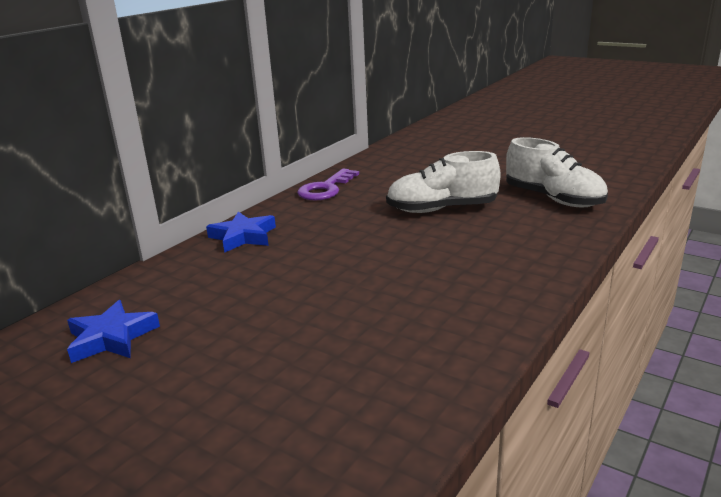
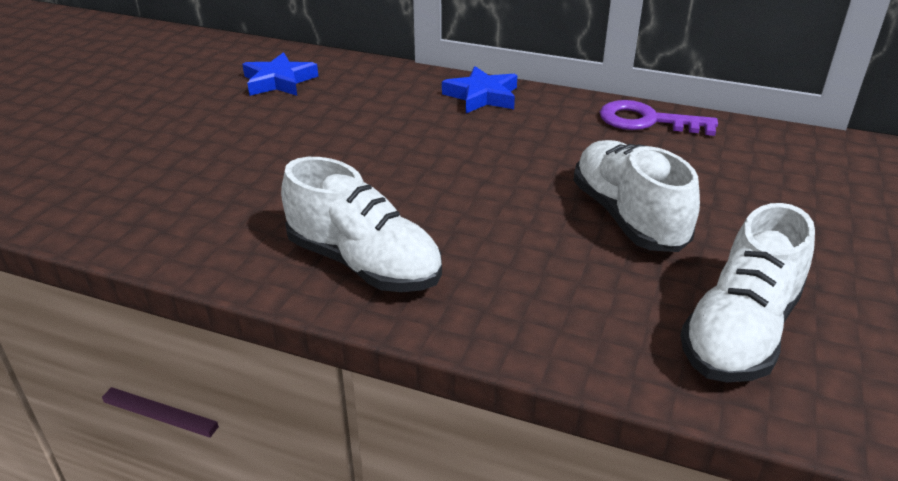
camera: 75 degrees right, 10 degrees up
none -> white shoe [281,157,442,292]

